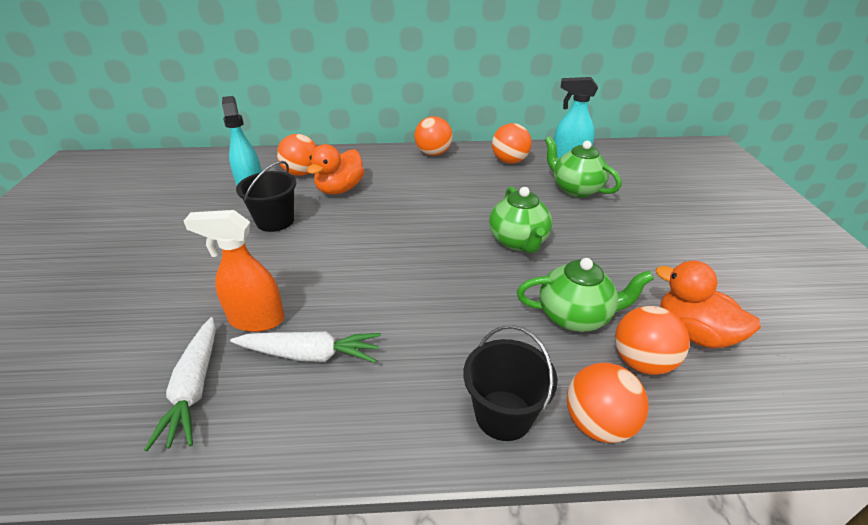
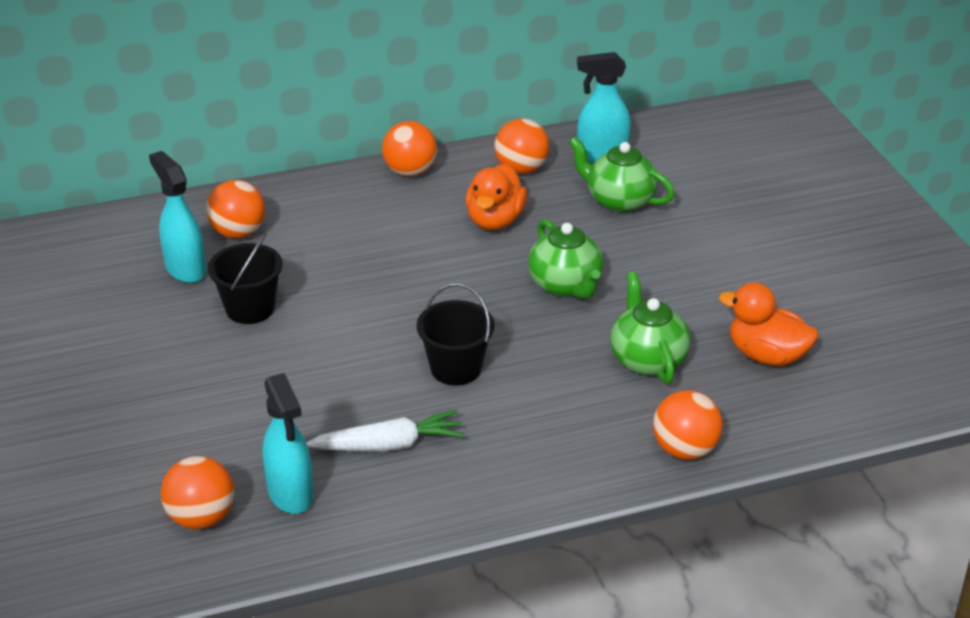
camera: 15 degrees left, 0 degrees up
white carrot [144,317,216,451] -> turquoise spray bottle [262,373,314,514]
orange spray bottle [184,210,285,332] -> none
orange duck [307,144,364,194] -> orange duck moved to [466,164,527,230]
black bucket [463,325,558,441] -> black bucket moved to [417,283,494,386]
green teapot [517,258,654,332] -> green teapot turned 90 degrees counterclockwise [610,272,691,384]
orange ball [615,306,690,375] -> orange ball moved to [161,456,234,529]

